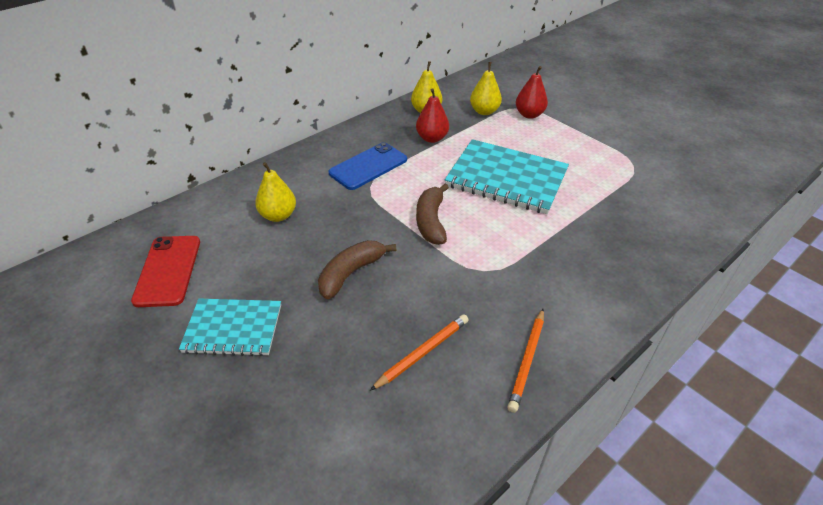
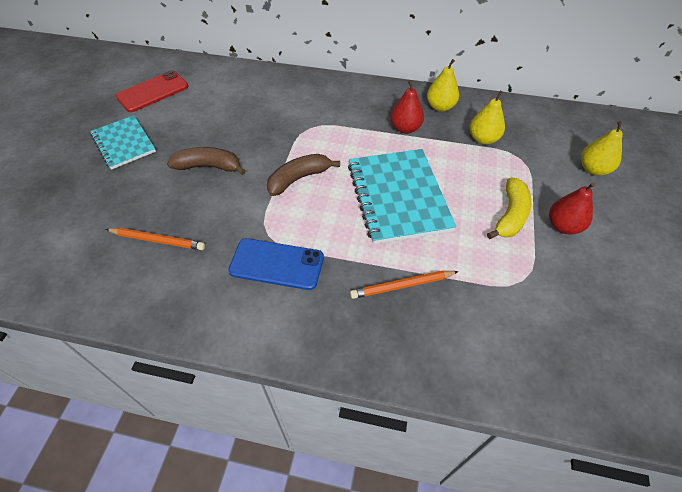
camera: 55 degrees right, 10 degrees up
yellow pear [255,162,296,222] -> yellow pear moved to [581,121,623,176]
blue phone [329,142,407,190] -> blue phone moved to [228,238,324,290]
orange pencil [507,309,544,413] -> orange pencil moved to [350,271,459,299]
red pear [516,66,548,119] -> red pear moved to [549,183,595,234]
none -> yellow banana [487,178,532,239]

